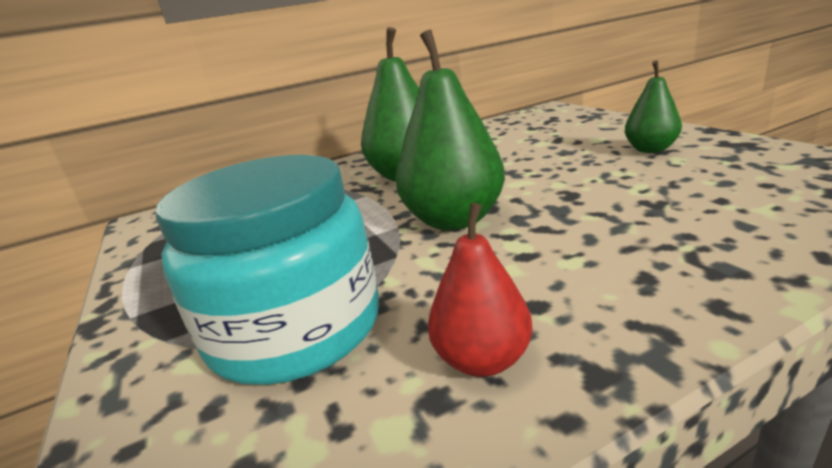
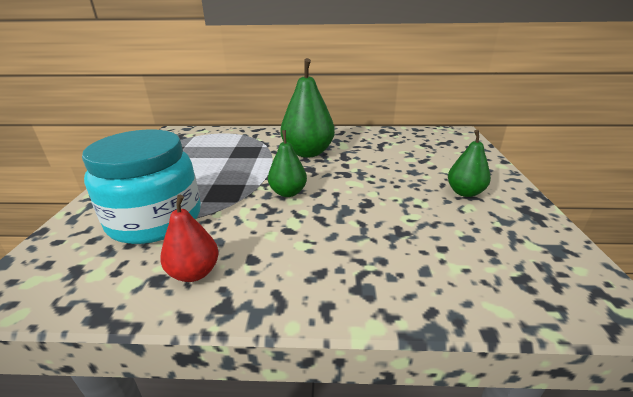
camera: 25 degrees right, 5 degrees up
green pear [395,30,505,230] -> green pear [268,130,307,197], size x0.59

